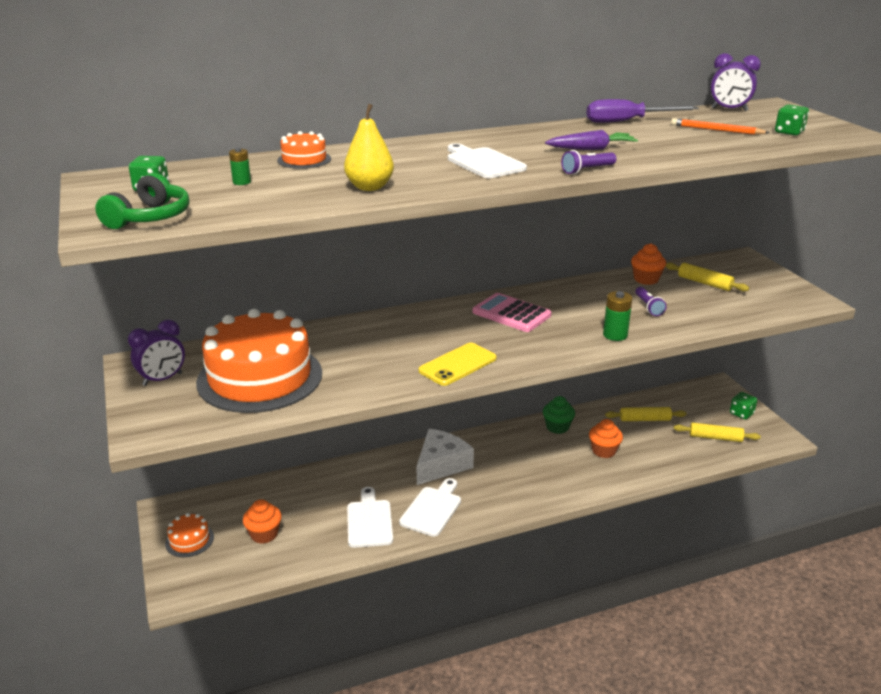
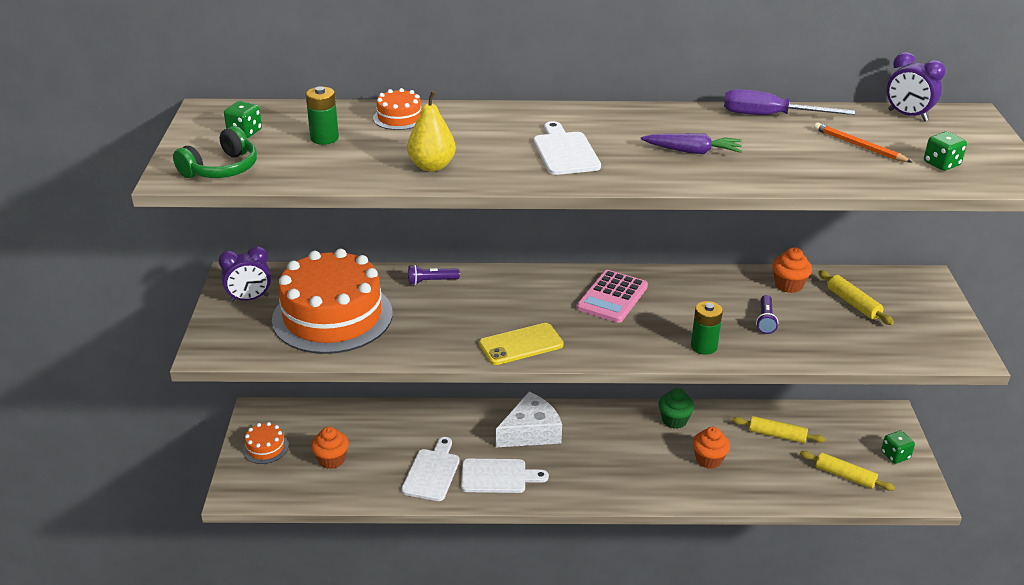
camera: 20 degrees right, 5 degrees up
green battery [229,148,251,185] -> green battery [306,86,339,145], size x1.64
white cutting board [399,478,461,537] -> white cutting board turned 45 degrees clockwise [461,459,549,493]
pink calculator [473,293,552,332] -> pink calculator turned 120 degrees counterclockwise [576,270,648,323]
purple flashlight [561,150,616,175] -> purple flashlight moved to [408,265,460,285]

